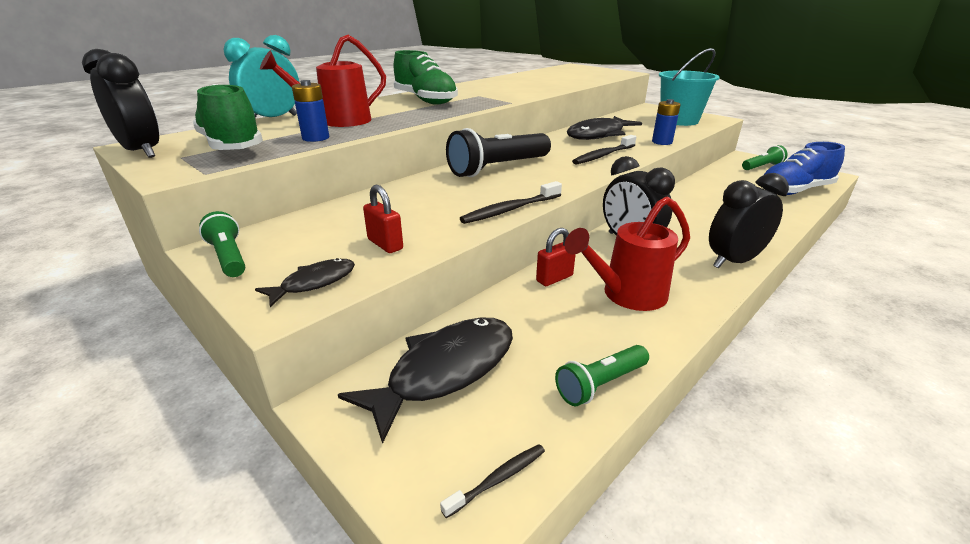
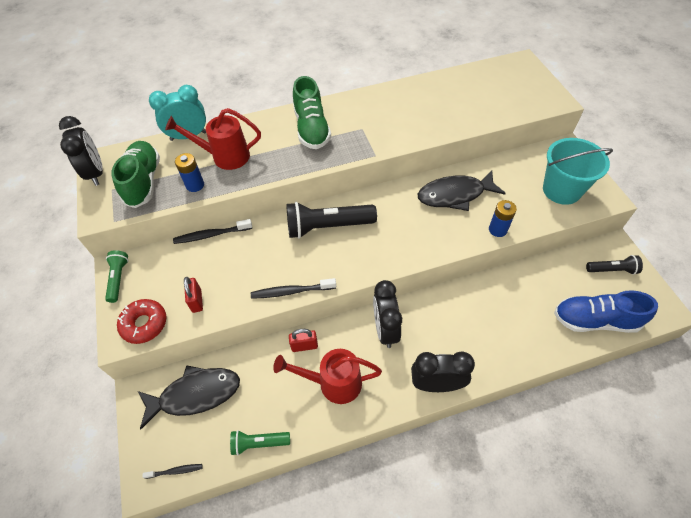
camera: 30 degrees right, 25 degrees up
black fish [255,258,355,307] -> red donut [117,299,166,344]
black toothbrush [572,135,636,165] -> black toothbrush moved to [173,219,252,244]
green flashlight [742,145,787,170] -> black flashlight [586,255,643,275]

